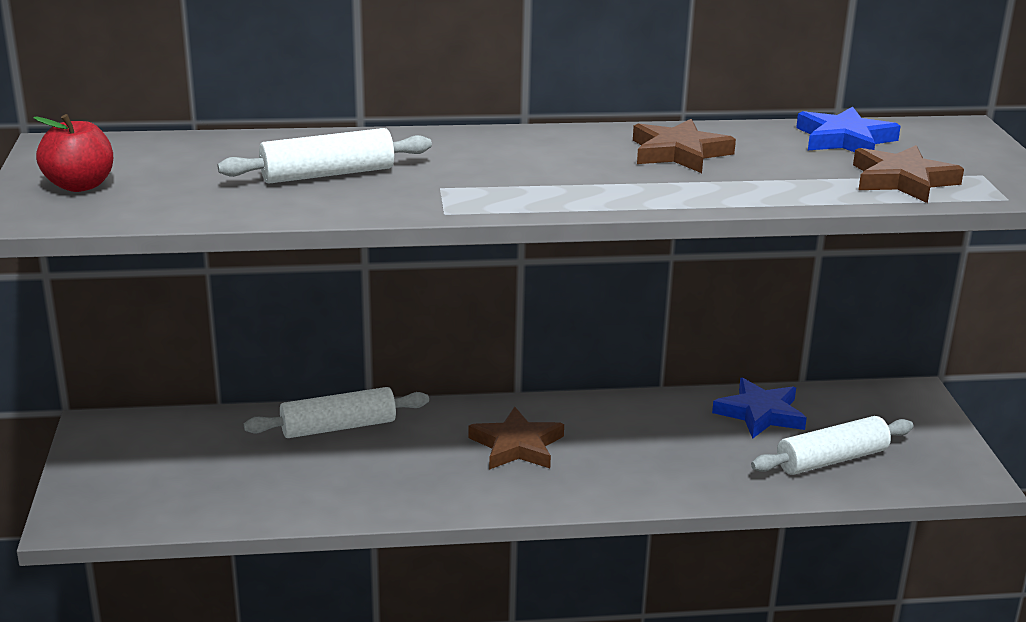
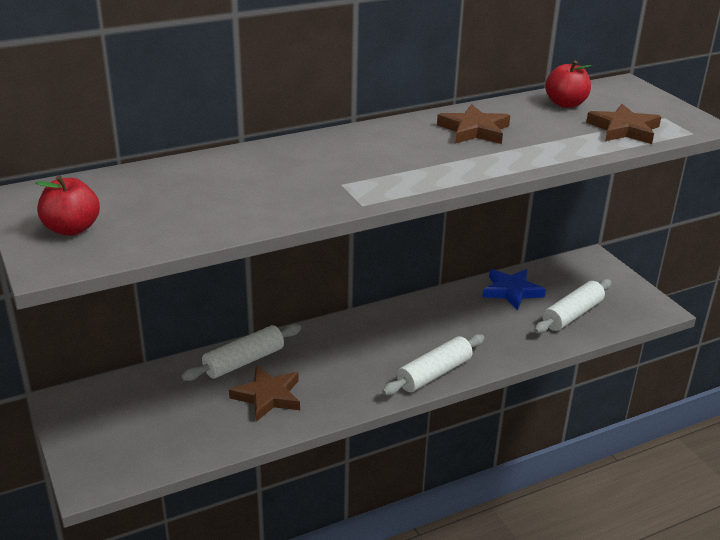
camera: 20 degrees left, 5 degrees up
white rolling pin [218,128,432,184] -> white rolling pin moved to [382,334,484,395]
brown star [469,407,564,470] -> brown star moved to [229,366,300,422]
blue star [796,107,901,152] -> red apple [545,60,591,108]

